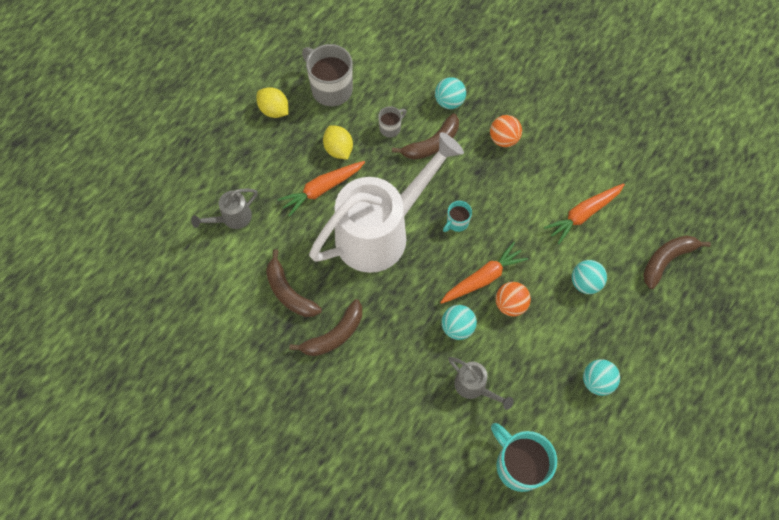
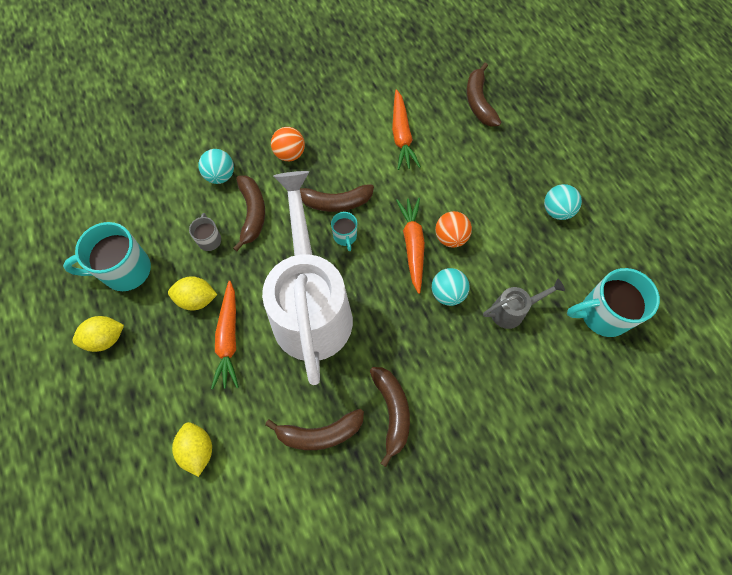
camera: 60 degrees left, 0 degrees up
grey watering can [191,189,258,229] -> yellow lemon [172,422,212,477]
grey mug [302,44,353,106] -> turquoise mug [63,222,151,291]
turquoise ball [572,260,607,294] -> none
none -> brown banana [300,184,374,212]

